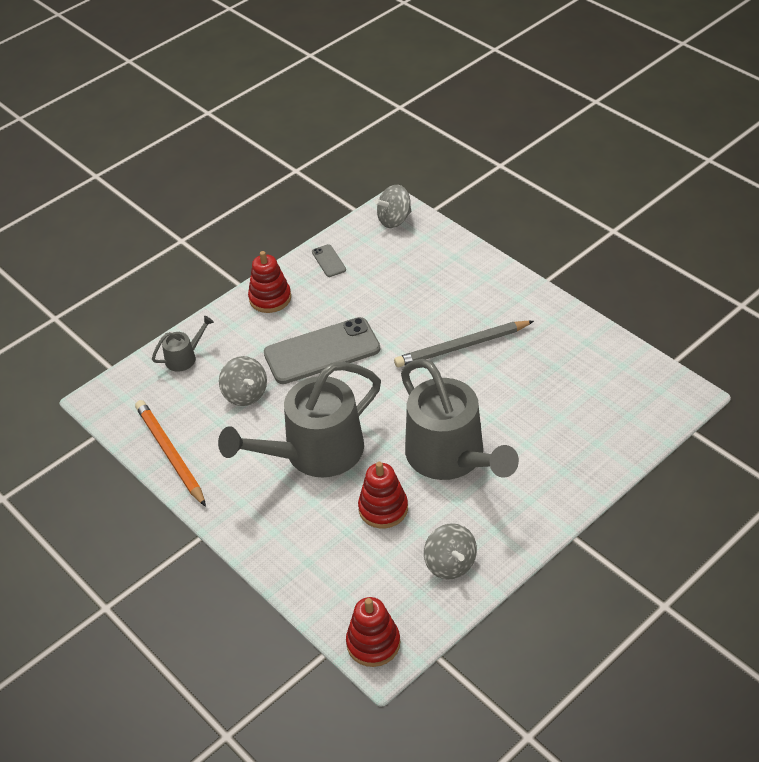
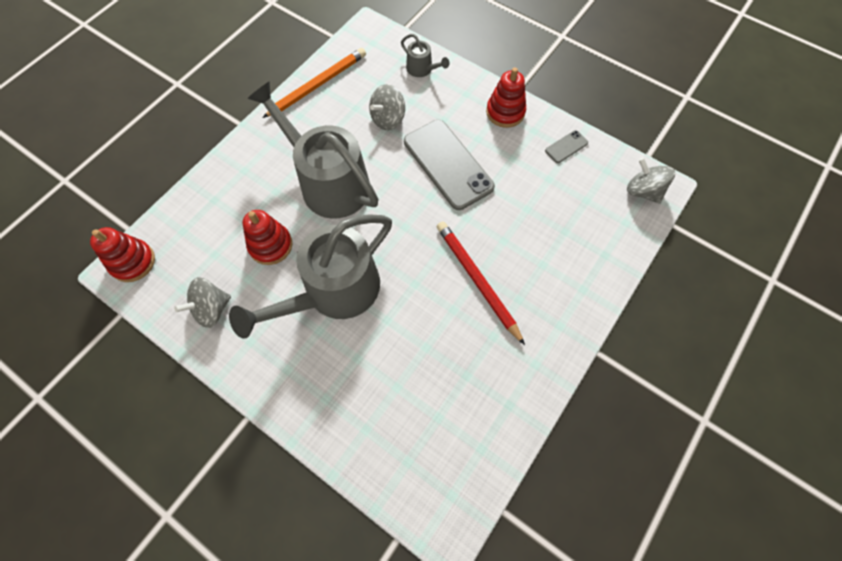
camera: 75 degrees right, 20 degrees up
grey pencil [394,321,534,367] -> red pencil [437,221,525,345]

